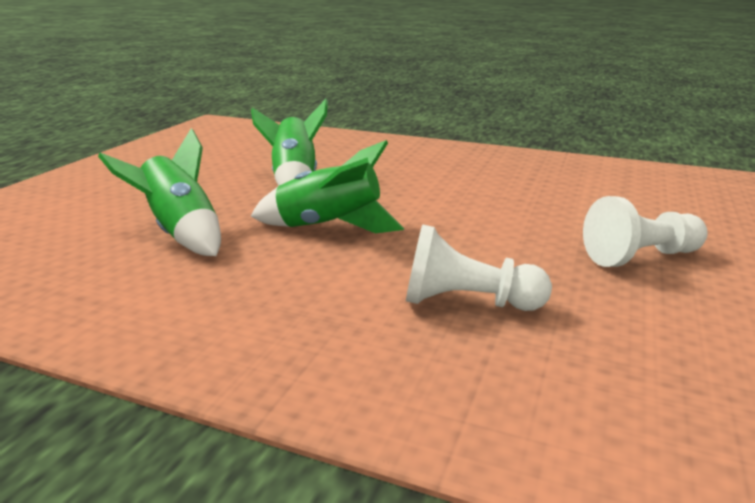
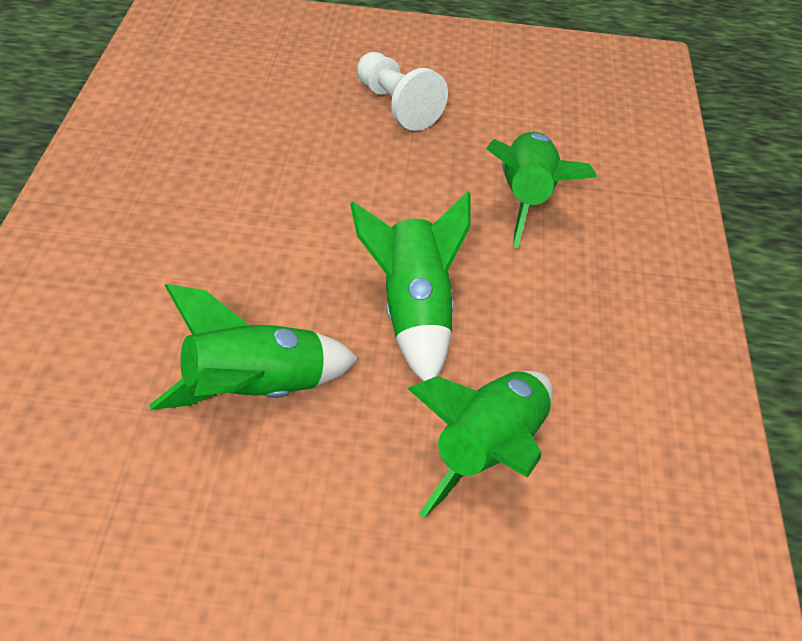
camera: 110 degrees left, 20 degrees up
white pawn [406,224,552,311] -> green rocket [486,132,597,248]

